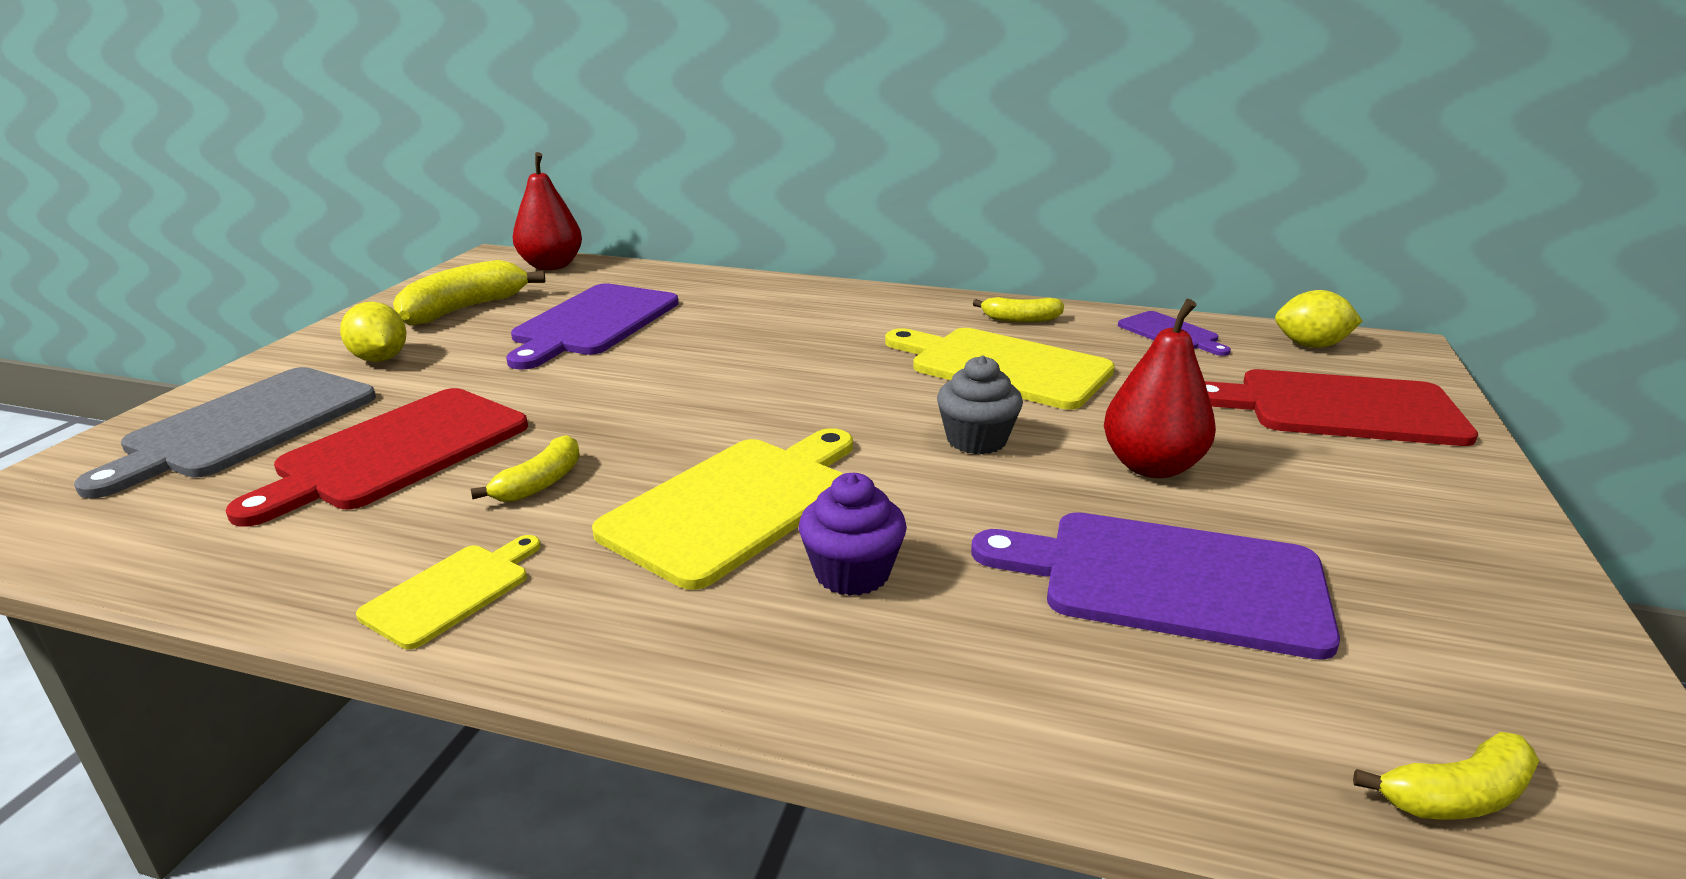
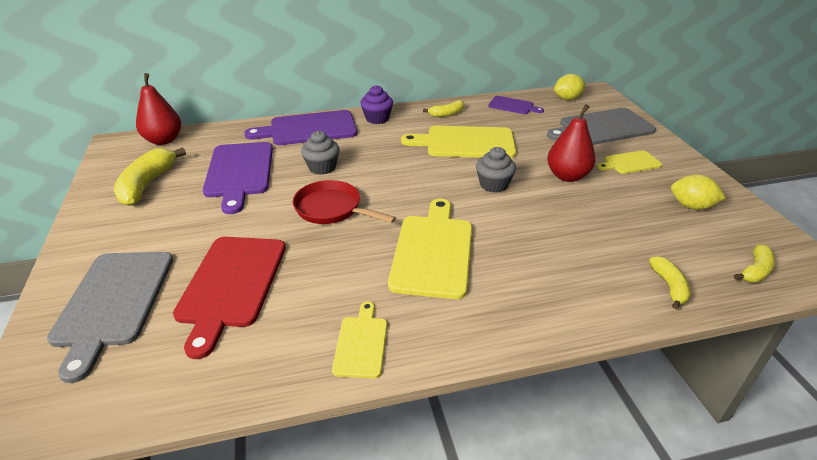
camera: 30 degrees left, 10 degrees up
yellow lemon [340,302,406,362] -> yellow lemon moved to [671,174,726,210]
yellow banana [471,435,580,502] -> yellow banana moved to [649,256,691,309]
purple cupcake [799,473,907,596] -> purple cupcake moved to [360,85,393,124]
purple cutting board [971,512,1340,660] -> purple cutting board moved to [244,110,357,145]
red cutting board [1205,369,1478,446] -> grey cutting board [547,108,656,145]
none -> red pan [293,180,396,224]
none -> grey cupcake [301,131,339,175]
none -> yellow cutting board [597,150,662,174]

